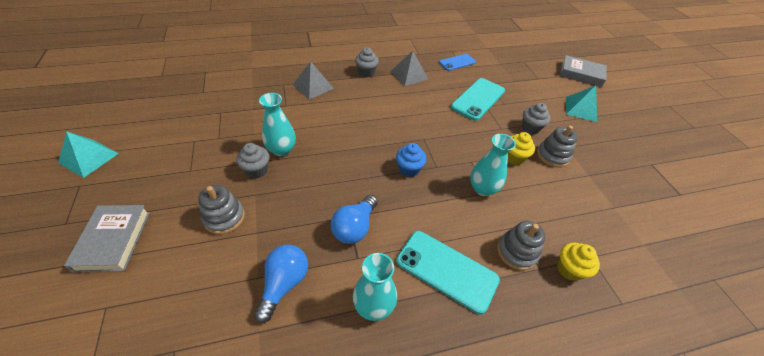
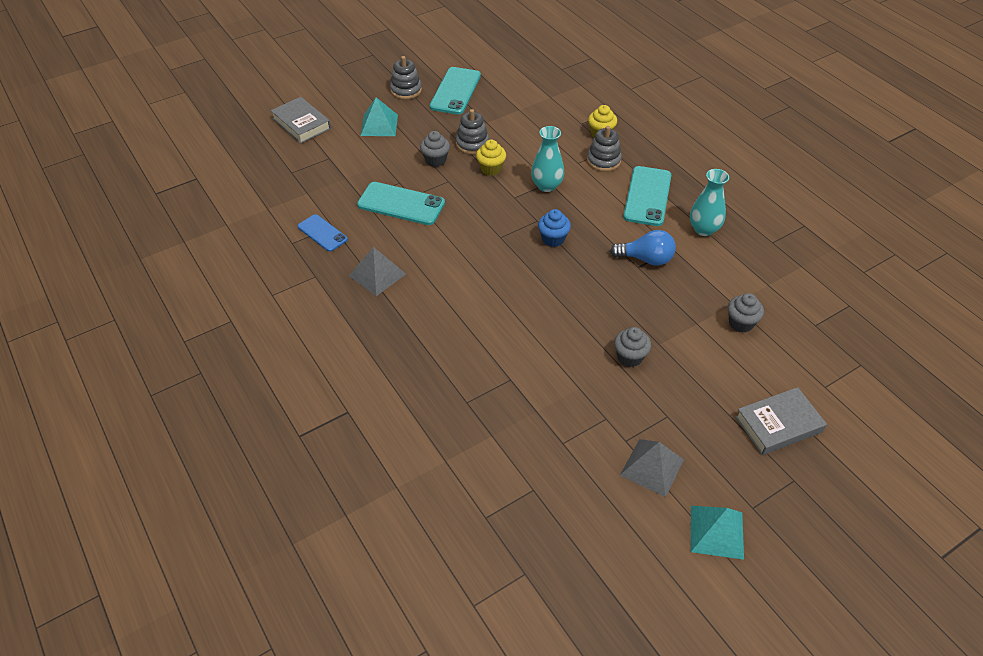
camera: 105 degrees left, 0 degrees up
grey stacking toy [198,185,245,234] -> grey stacking toy moved to [390,56,422,100]
blue light bulb [254,245,308,323] -> none
turquoise vase [259,93,296,156] -> none
grey pyramid [293,61,334,100] -> grey pyramid moved to [620,439,684,497]
grey cupcake [355,48,379,77] -> grey cupcake moved to [728,293,764,333]
grey book [560,55,607,87] -> grey book turned 45 degrees counterclockwise [271,97,331,144]
none -> turquoise phone [430,67,481,115]

